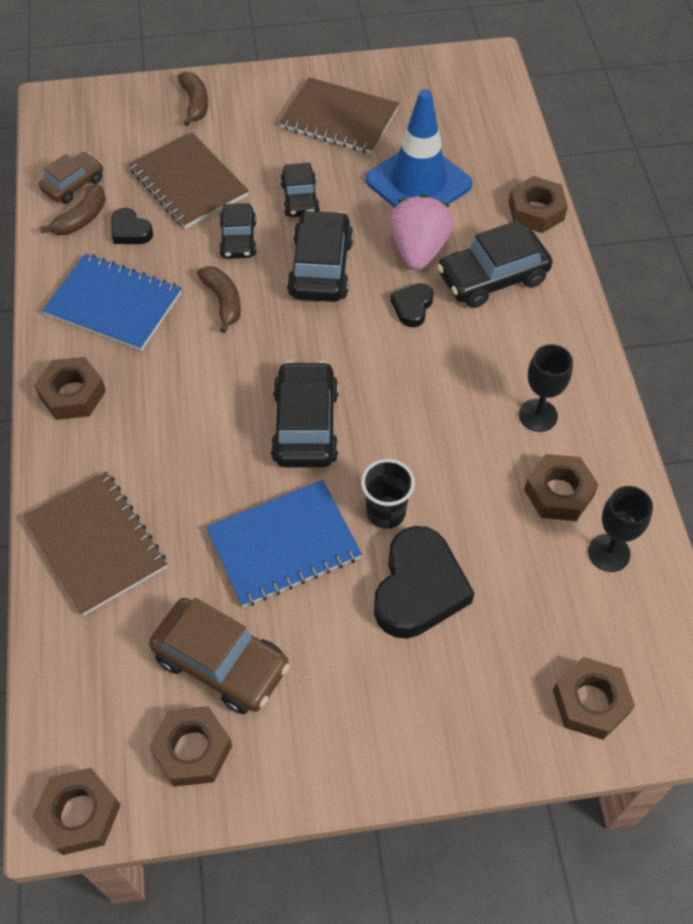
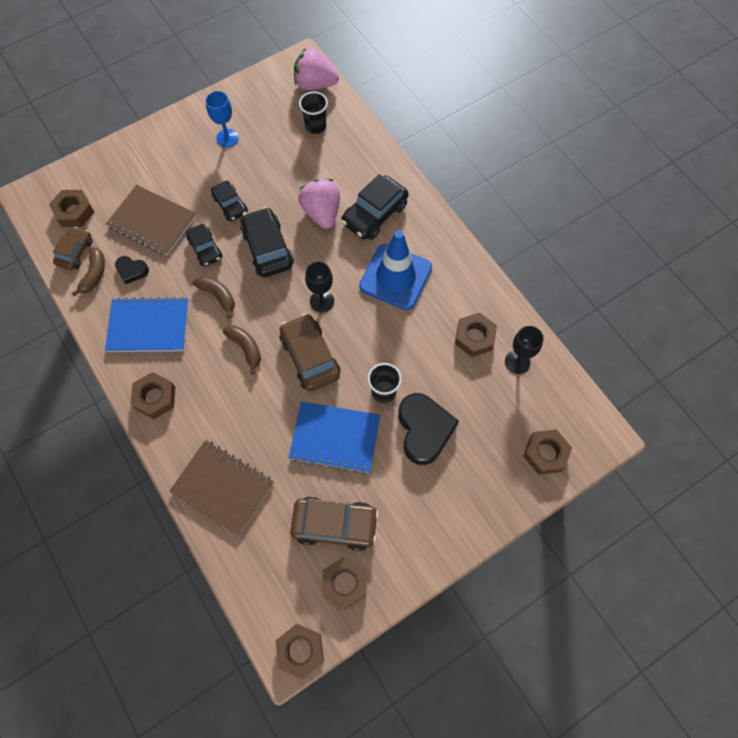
camera: 25 degrees left, 10 degrees up
brown banana [178,72,208,126] -> brown banana moved to [223,325,261,374]
blue notebook [206,480,362,607] -> blue notebook turned 60 degrees clockwise [289,402,380,474]
black car [271,361,339,468] -> brown car [280,313,341,391]
brown notebook [279,77,399,154] -> blue goblet [206,91,239,147]
blue traffic cone [365,89,472,208] -> blue traffic cone moved to [359,230,432,310]
black heart [390,283,434,327] -> none
brown nut [509,176,568,233] -> brown nut moved to [49,190,94,227]
black goblet [519,344,573,432] -> black goblet moved to [305,262,334,312]
none -> pink strawberry [294,48,339,90]
none -> black cup [299,92,328,134]

